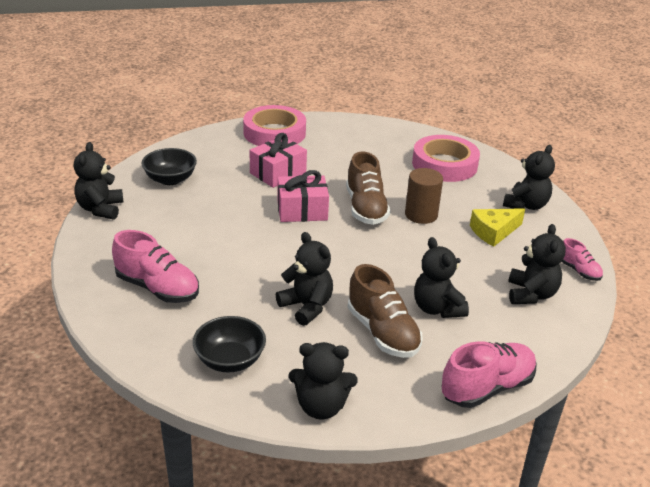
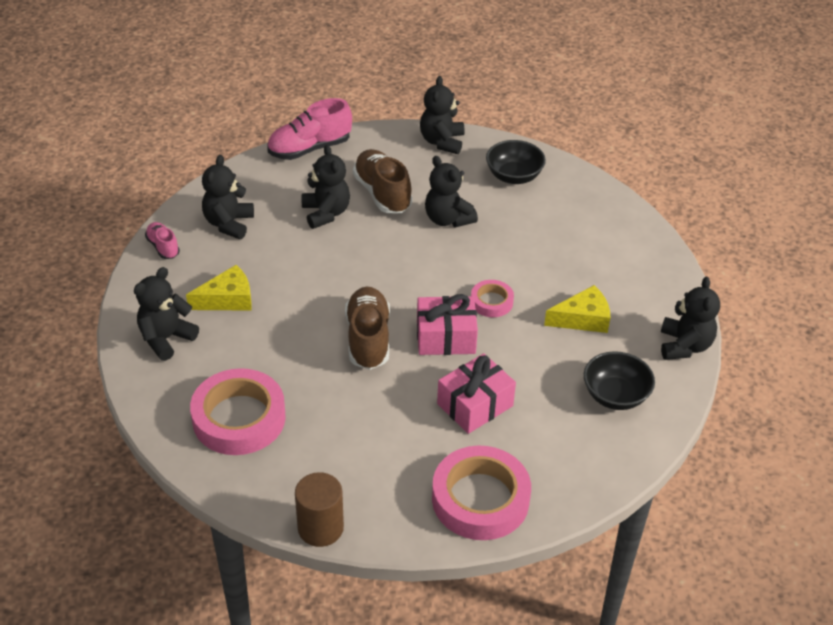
camera: 175 degrees left, 10 degrees up
pink shoe [112,230,199,303] -> none
black teddy bear [289,342,358,419] -> black teddy bear turned 90 degrees counterclockwise [420,76,464,154]
brown cylinder [405,168,443,224] -> brown cylinder moved to [295,472,344,547]
none -> pink tape [471,280,514,317]
none -> yellow cheese [544,285,610,333]

